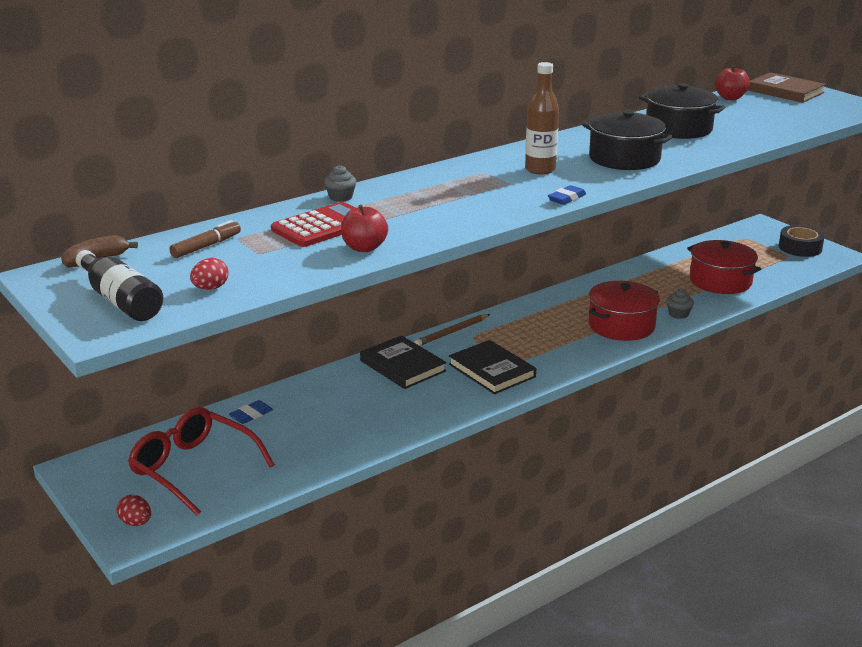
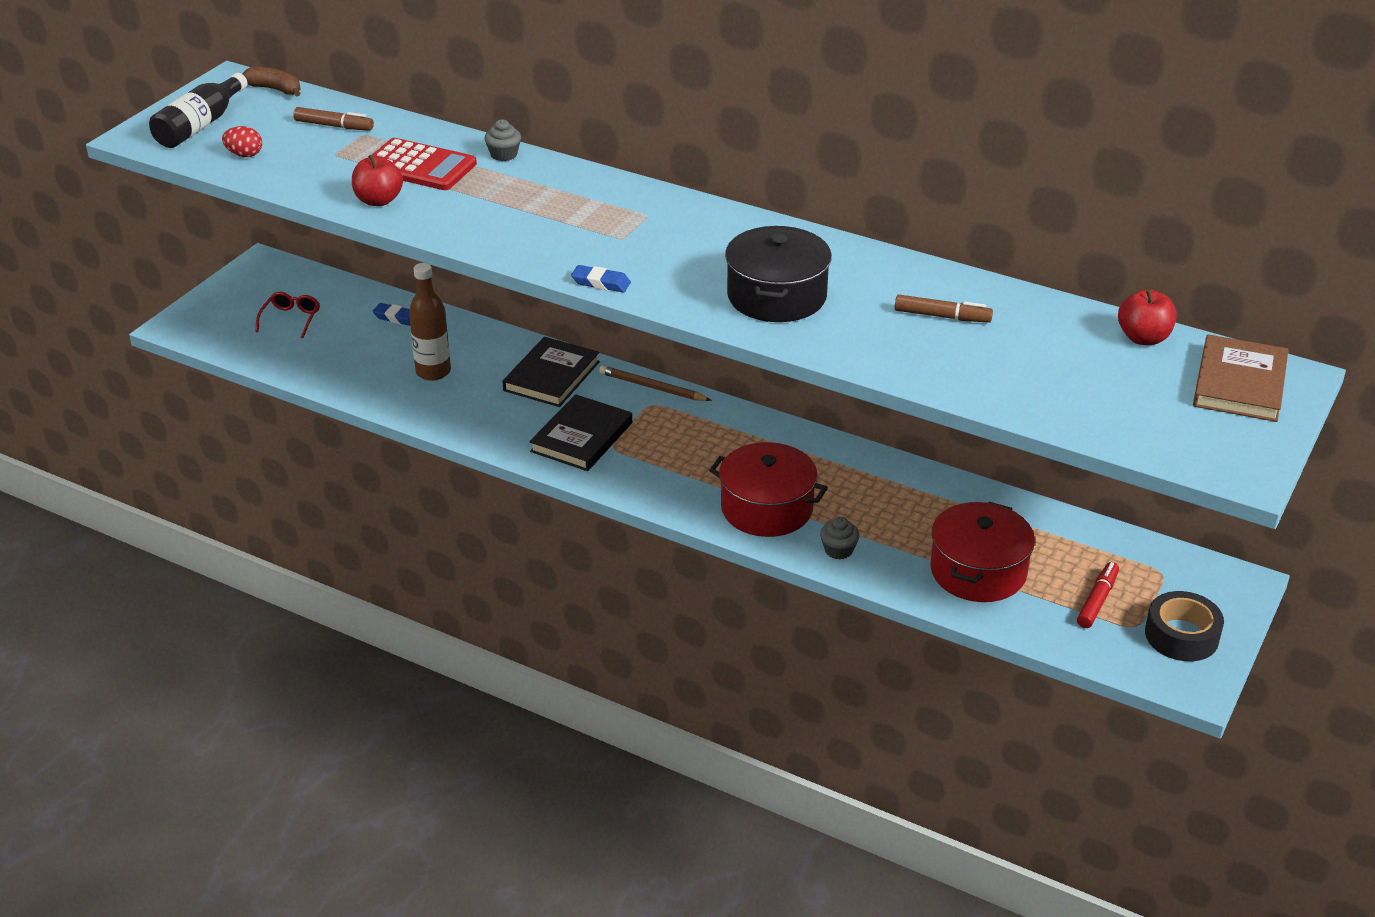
camera: 65 degrees right, 10 degrees up
red egg [116,495,151,526] -> none
red glasses [128,407,275,516] -> red glasses [255,292,320,338], size x0.50
brown bottle [525,62,559,175] -> brown bottle moved to [409,263,451,381]
black pot [639,83,725,139] -> brown marker [895,294,993,323]
none -> red marker [1077,562,1119,628]

